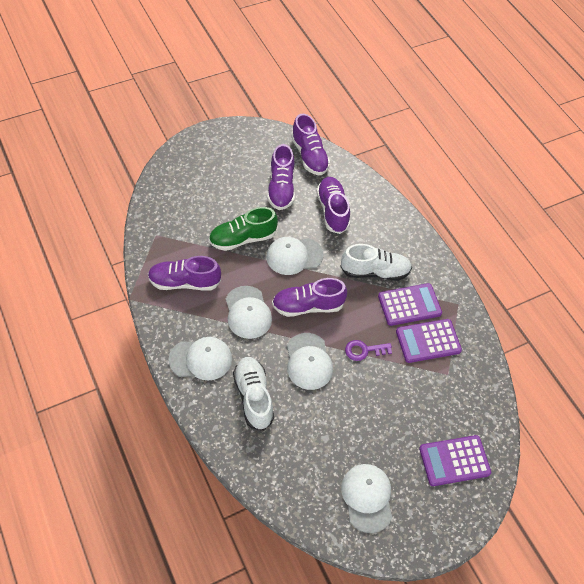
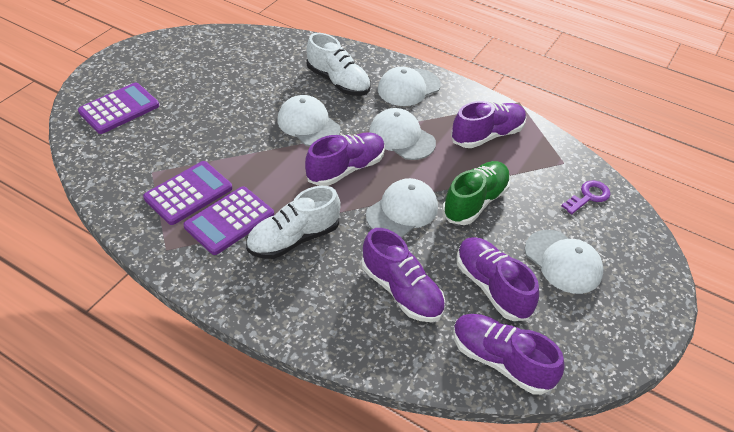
camera: 150 degrees right, 10 degrees down
white cap [341,464,392,533] -> white cap moved to [525,230,603,294]
purple key [345,340,392,361] -> purple key moved to [562,181,610,214]

